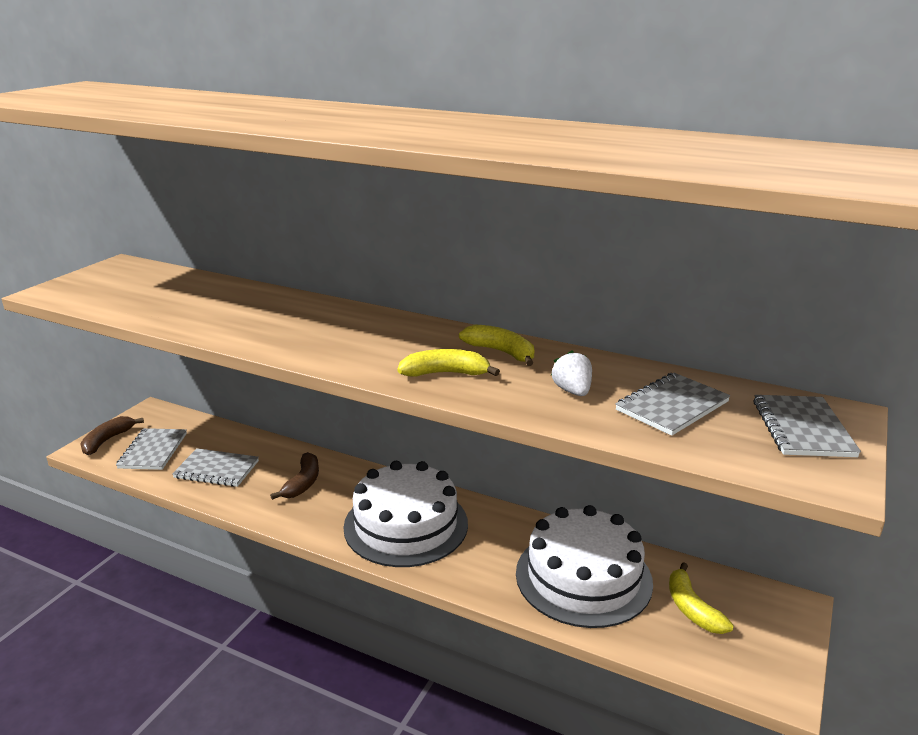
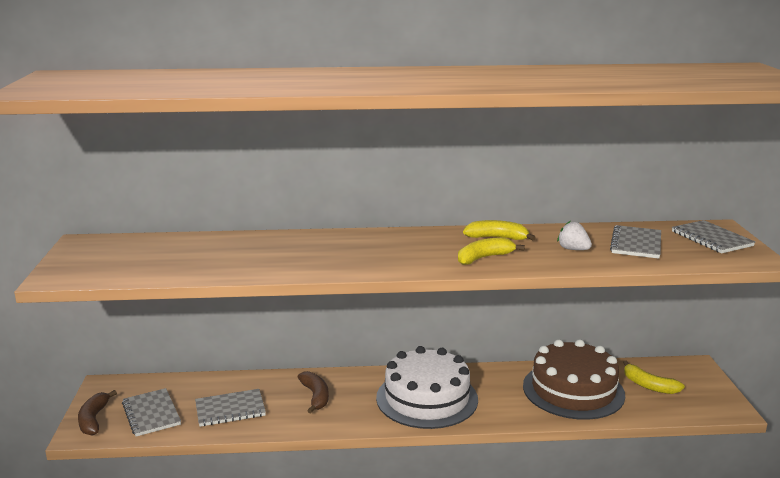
camera: 30 degrees left, 5 degrees down
white cake [516,505,653,628] -> brown cake [523,339,625,420]

